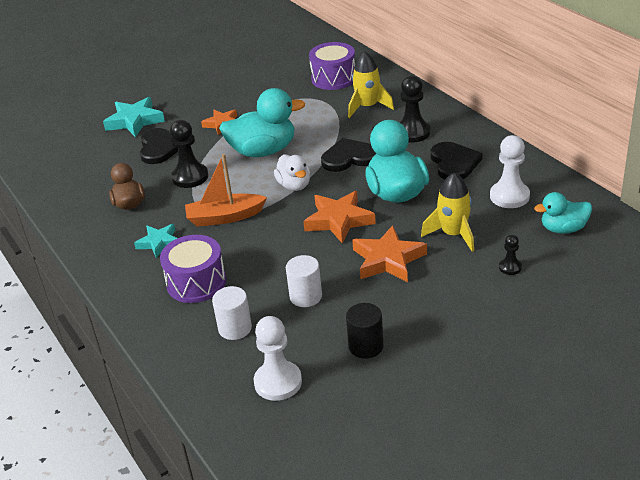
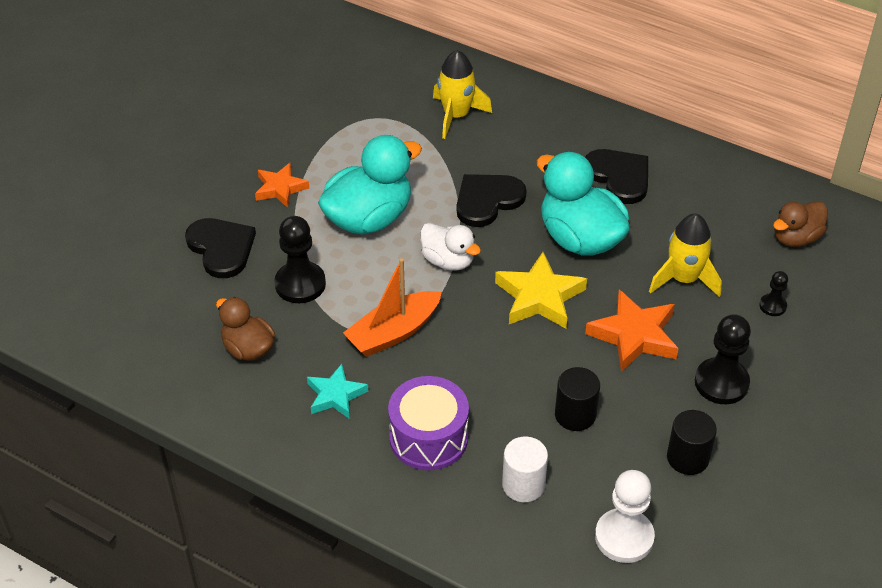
camera: 30 degrees left, 10 degrees up
turquoise star [103,97,165,137] -> none
white cylinder [286,255,322,307] -> black cylinder [555,367,600,431]
orange star [303,191,376,243] -> yellow star [495,252,587,329]
purple drum [309,42,355,90] -> none
black pawn [400,76,430,143] -> black pawn moved to [695,314,751,404]
white pawn [490,135,530,208] -> none
turquoise duck [534,192,592,234] -> brown duck [773,201,828,247]

